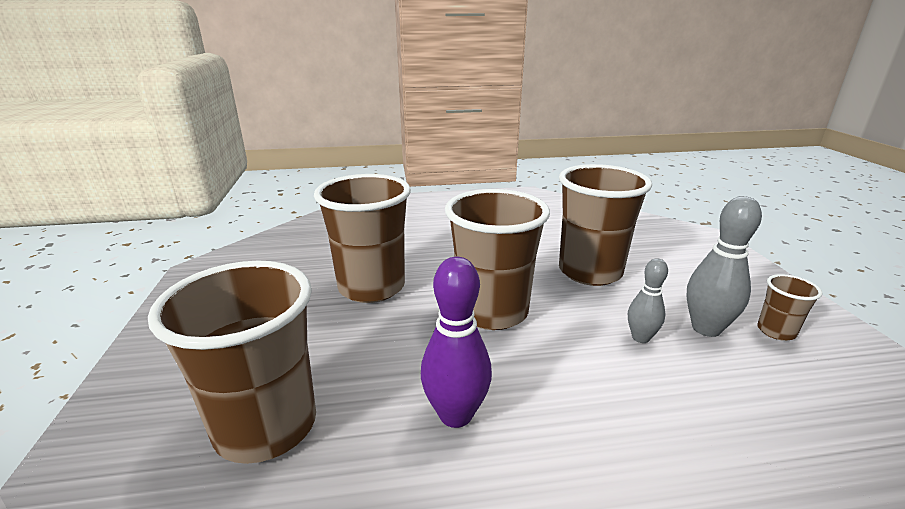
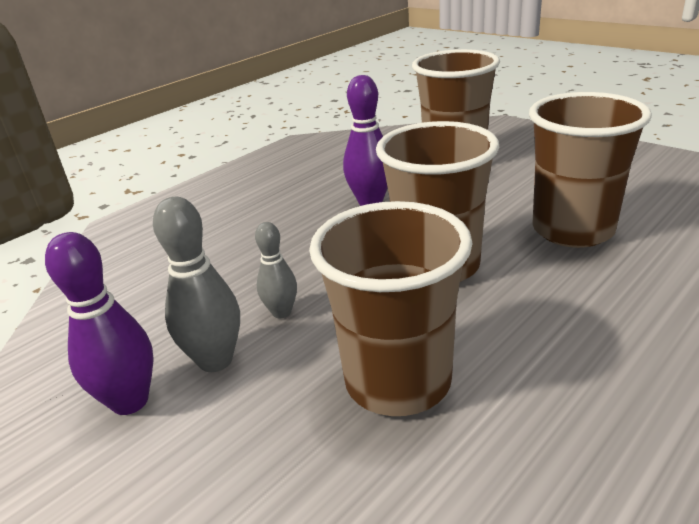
camera: 145 degrees right, 5 degrees up
brown cup [757,274,822,341] -> purple bowling pin [45,232,154,415]

